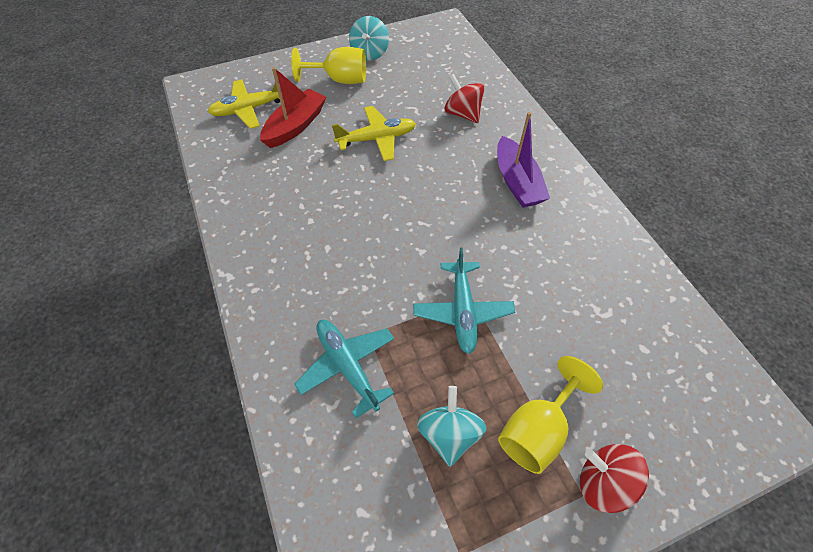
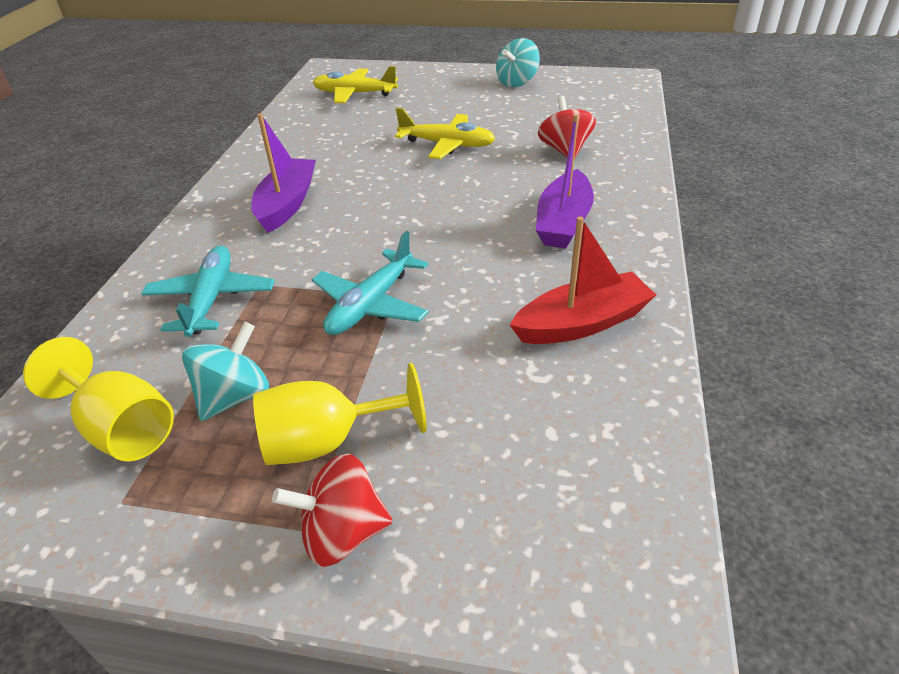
camera: 35 degrees right, 15 degrees down
red boat [260,67,326,148] -> red boat moved to [510,216,656,344]
yellow goblet [291,47,366,84] -> yellow goblet moved to [23,337,174,462]
red spinning top [580,444,649,513] -> red spinning top turned 75 degrees counterclockwise [272,453,393,567]
none -> purple boat [252,113,316,233]

